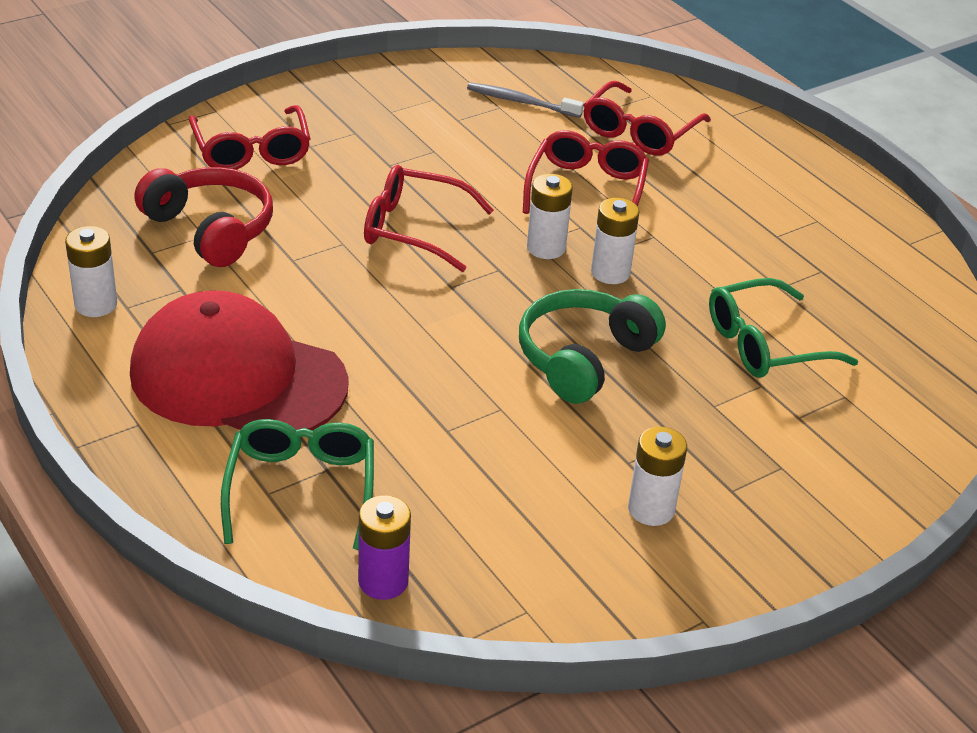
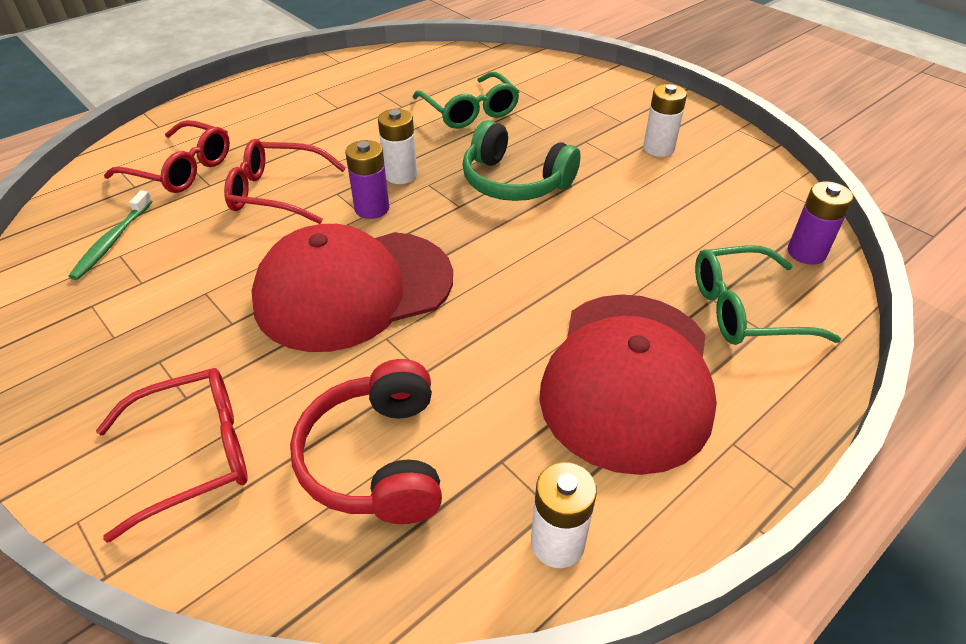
camera: 95 degrees left, 5 degrees up
red headphones [134,167,273,267] -> red headphones turned 45 degrees counterclockwise [290,359,442,524]
red glasses [364,165,494,272] -> red cap [252,224,453,352]
grey toothbrush [467,83,584,118] -> green toothbrush [69,190,152,280]
white battery [527,174,573,259] -> purple battery [345,140,389,219]

